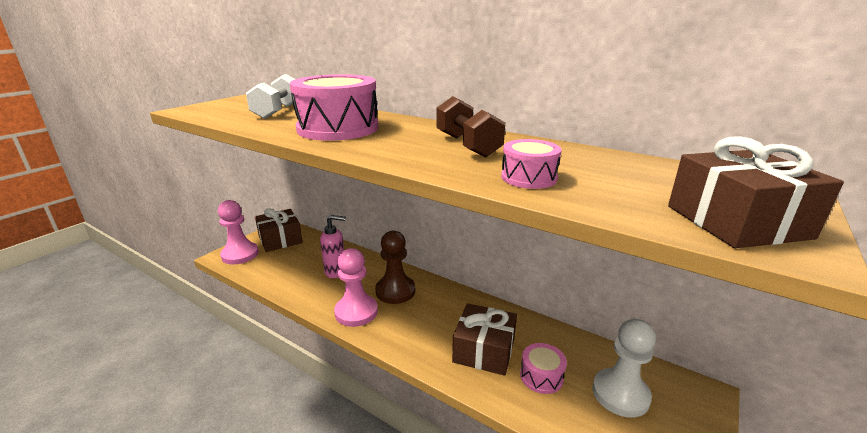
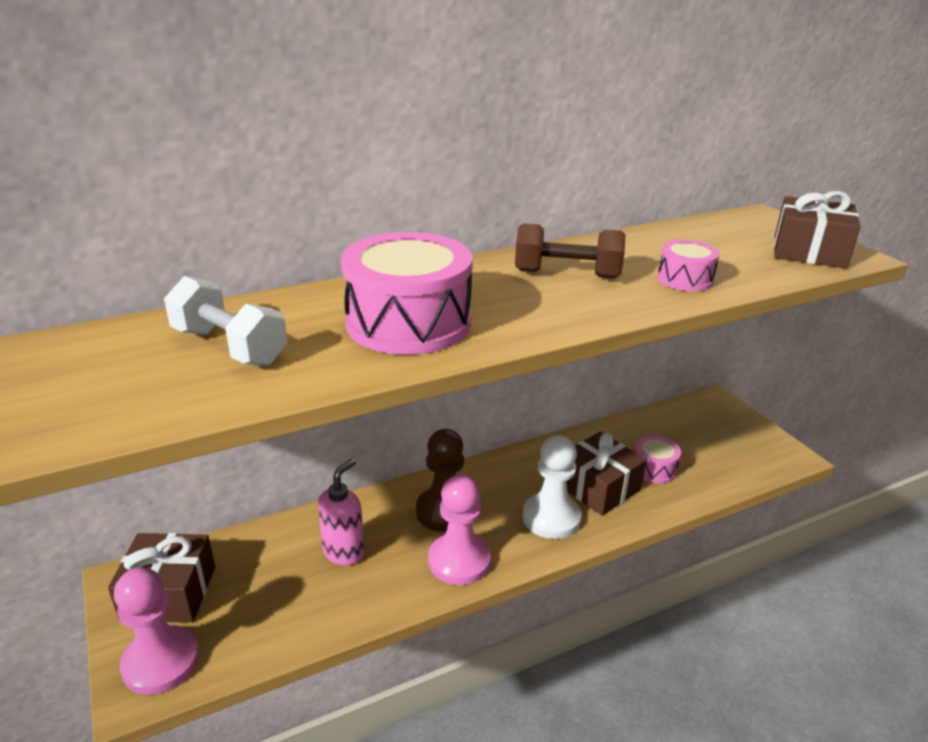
camera: 60 degrees left, 5 degrees up
white pawn [592,319,656,418] -> white pawn moved to [522,435,581,539]

